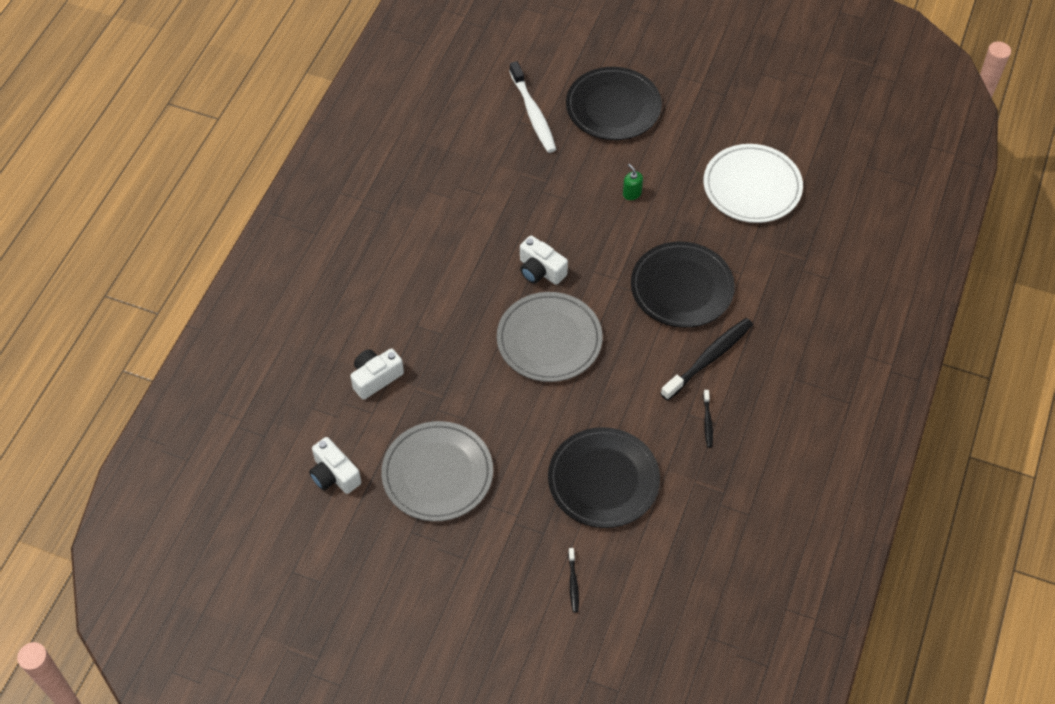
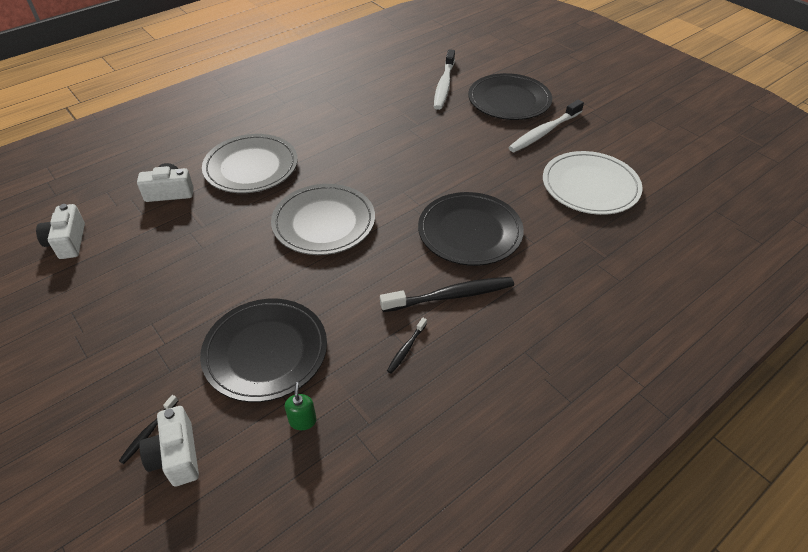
camera: 30 degrees right, 10 degrees down
grey plate [381,421,493,521] -> grey plate moved to [202,134,298,193]
white camera [520,235,568,285] -> white camera moved to [139,406,199,487]
green soap dispenser [623,164,643,200] -> green soap dispenser moved to [285,382,317,430]
none -> white toothbrush [508,100,584,152]

